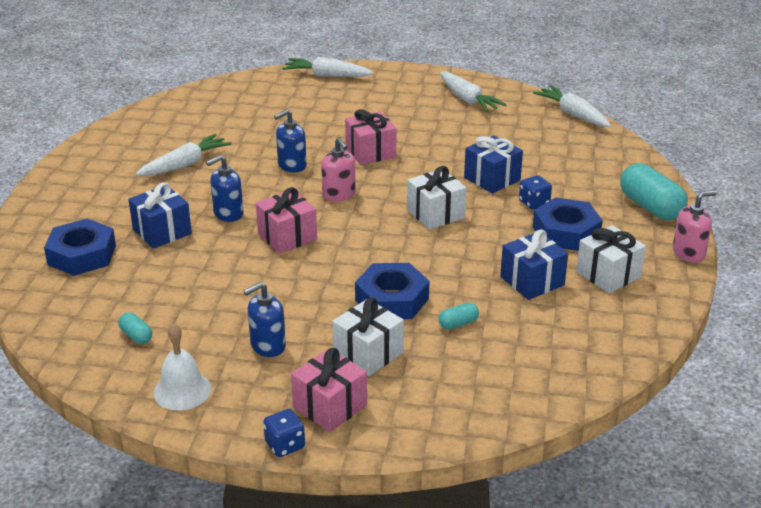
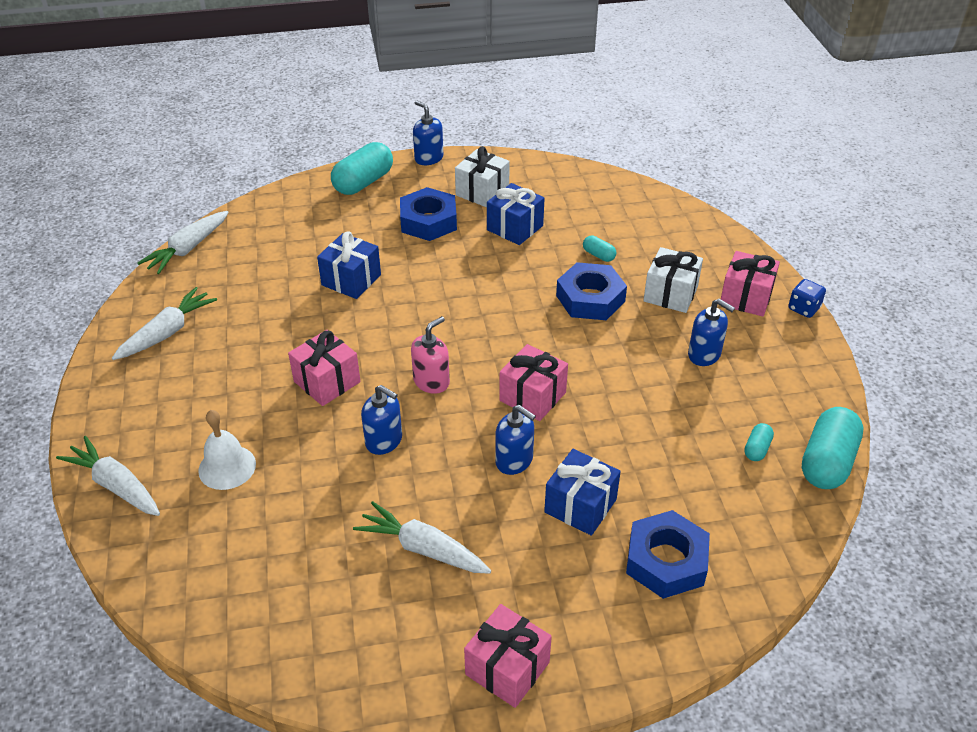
camera: 110 degrees left, 10 degrees up
white bell [154,324,211,410] -> white bell moved to [198,410,256,490]
white carrot [282,57,374,77] -> white carrot turned 135 degrees clockwise [56,436,160,516]
white gift [407,166,466,230] -> none
blue dice [519,175,552,210] -> none
pink soap dispenser [673,190,717,263] -> blue soap dispenser [413,100,443,165]
none -> pink gift [464,604,552,708]
none -> turquoise capsule [802,407,864,489]

